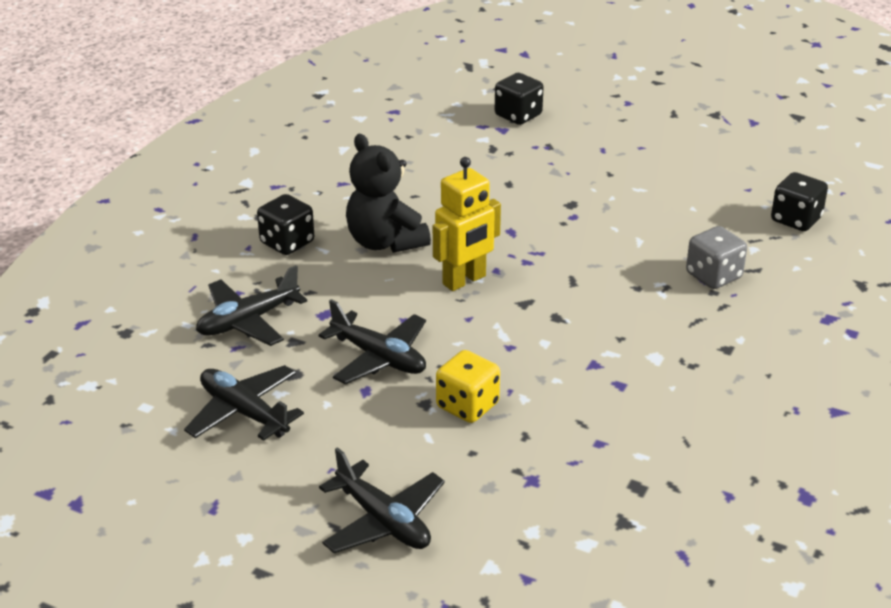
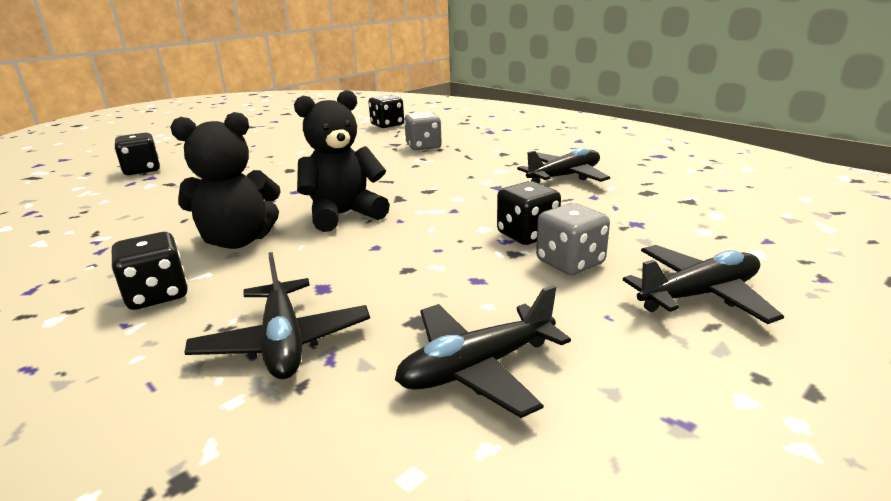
camera: 70 degrees left, 10 degrees down
black plane [319,299,426,384] -> black plane moved to [517,147,610,184]
yellow robot [433,157,501,291] -> black teddy bear [294,90,390,232]
yellow dice [436,350,500,423] -> black dice [497,181,561,245]
none -> grey dice [536,203,610,275]

